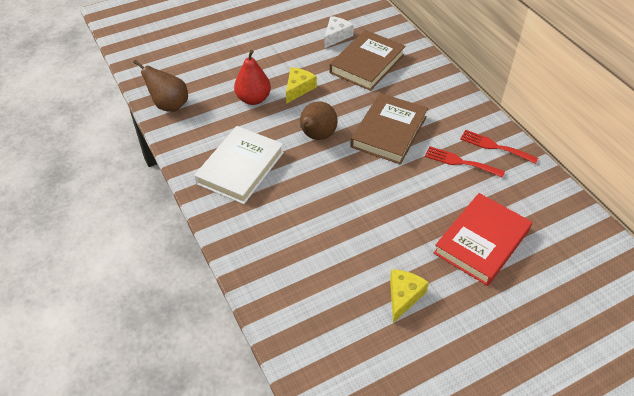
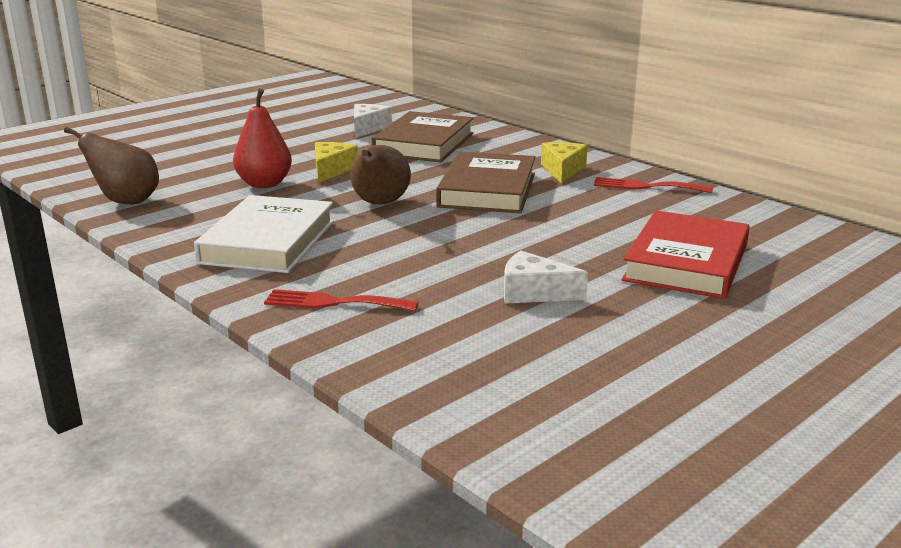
camera: 15 degrees left, 25 degrees down
yellow cheese [390,269,429,323] -> yellow cheese moved to [541,142,588,184]
red fork [425,146,505,178] -> red fork moved to [264,289,419,311]
none -> white cheese [504,251,588,304]

